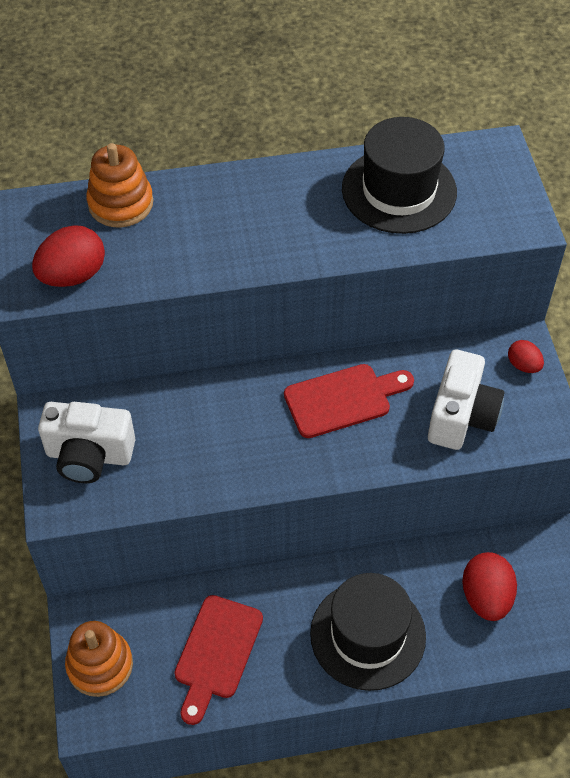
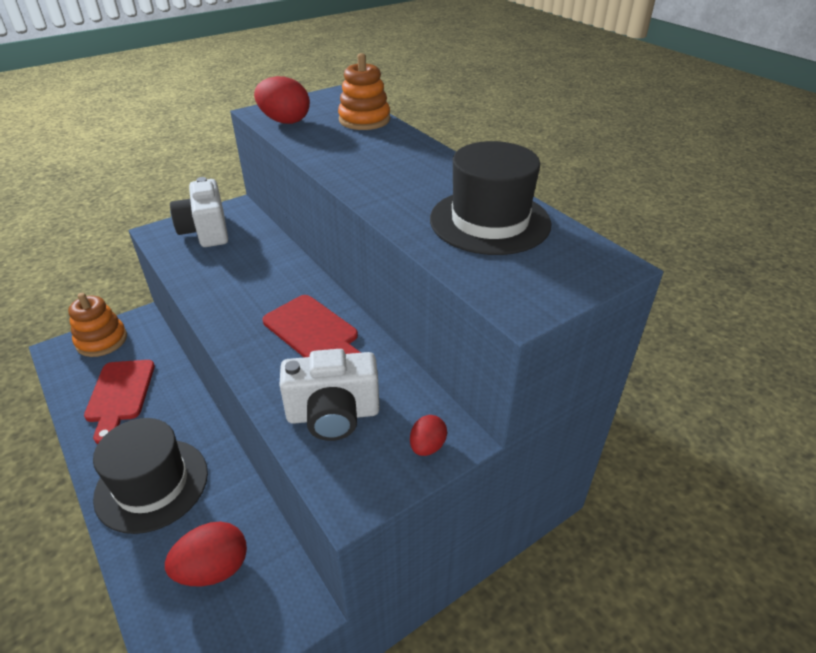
camera: 65 degrees right, 15 degrees down
red cutting board [174,595,263,725] -> red cutting board turned 90 degrees counterclockwise [84,360,155,444]

